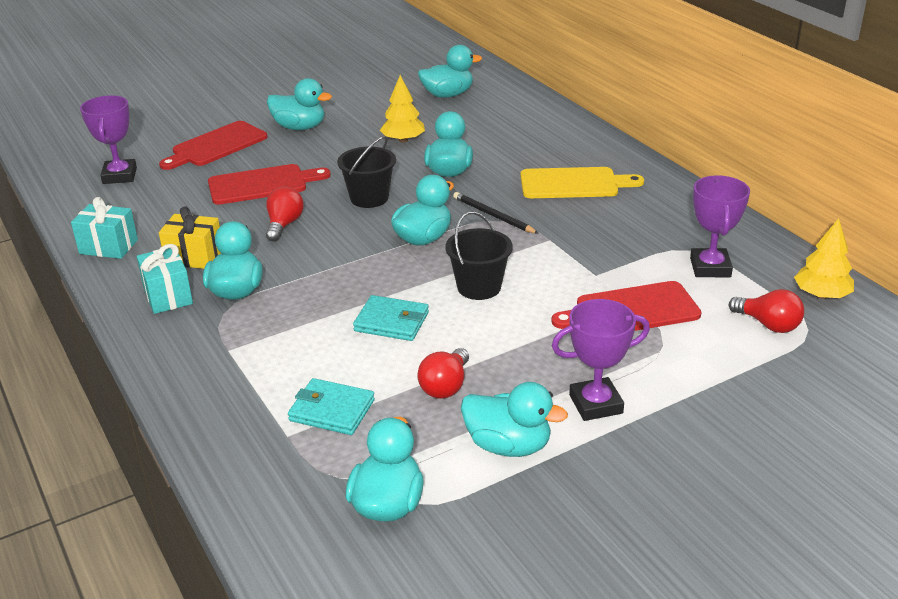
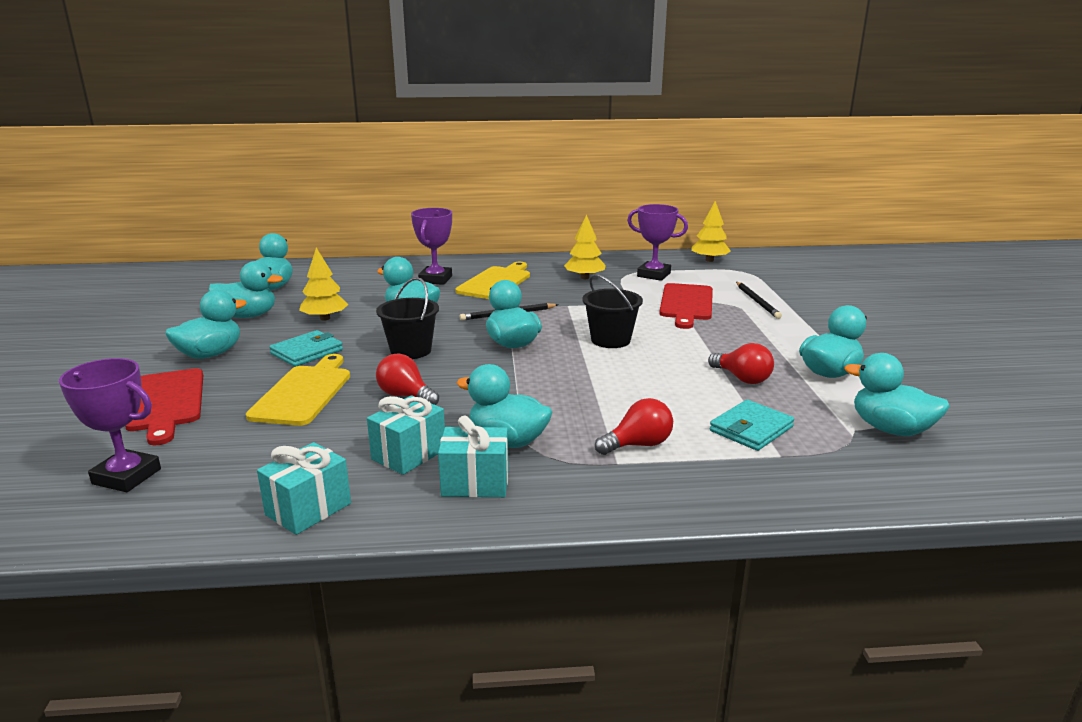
camera: 65 degrees left, 10 degrees down
yellow gift [159,206,221,269] -> turquoise gift [367,395,445,475]
red cutting board [208,164,331,205] -> yellow cutting board [246,354,350,426]
turquoise wallet [353,295,429,341] -> turquoise wallet moved to [269,330,343,367]
purple trophy [552,299,650,421] -> purple trophy moved to [411,208,452,285]
red light bulb [729,289,804,333] -> red light bulb moved to [595,398,673,455]
none -> turquoise duck [208,261,283,318]
none -> yellow tree [564,214,606,279]
none -> black pencil [736,282,782,319]

